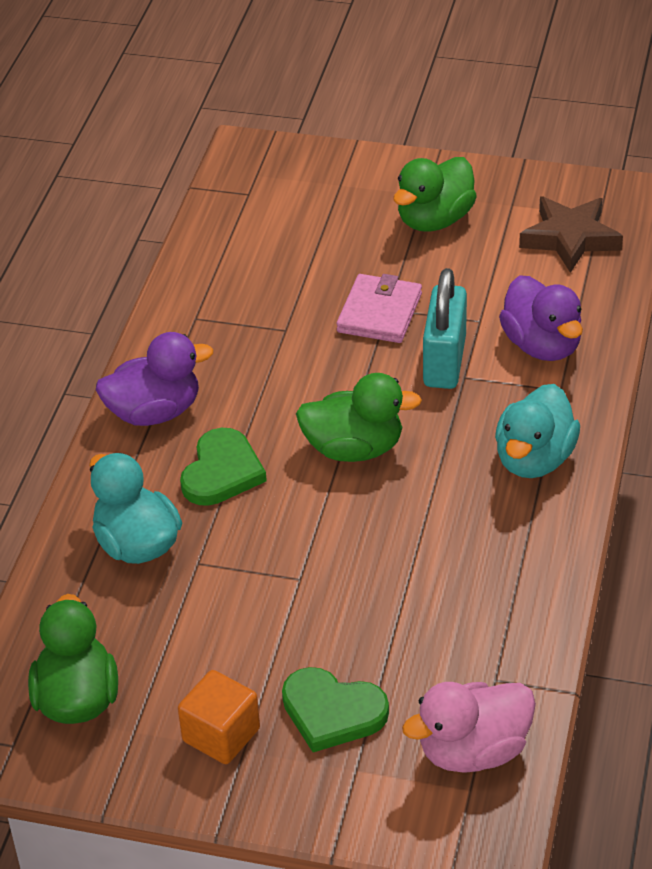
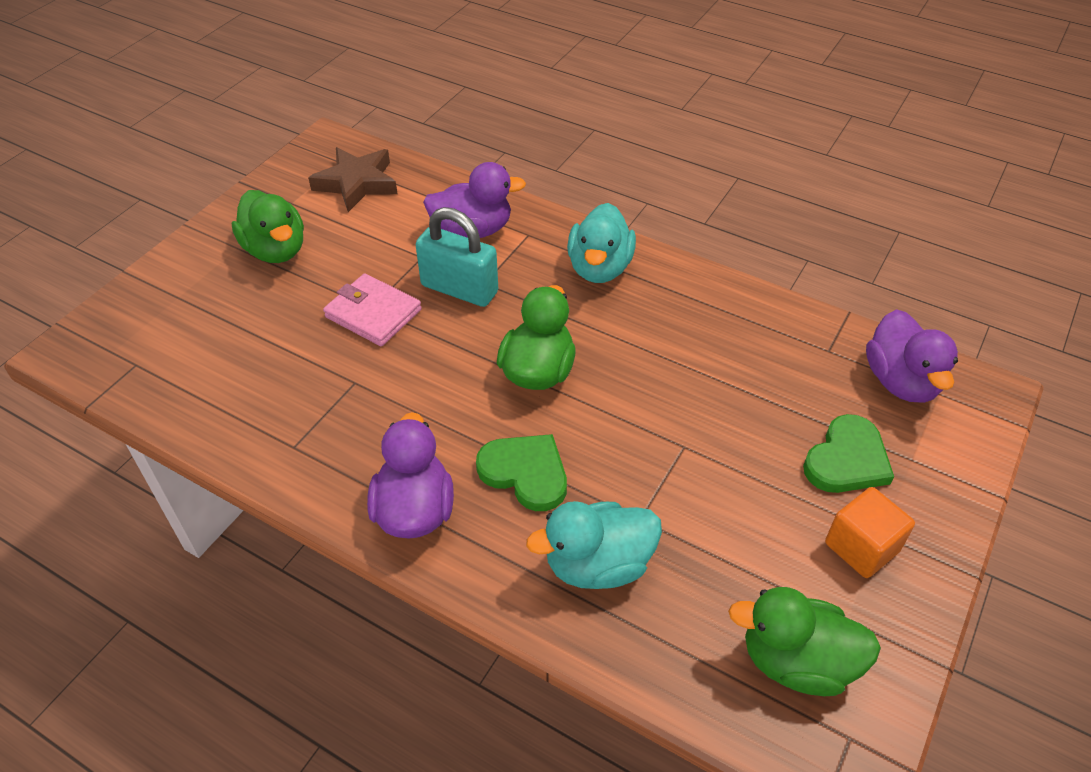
camera: 75 degrees left, 5 degrees up
pink duck [402,682,536,773] -> purple duck [866,309,958,403]
turquoise duck [495,384,580,478] -> turquoise duck turned 60 degrees clockwise [567,203,636,283]

